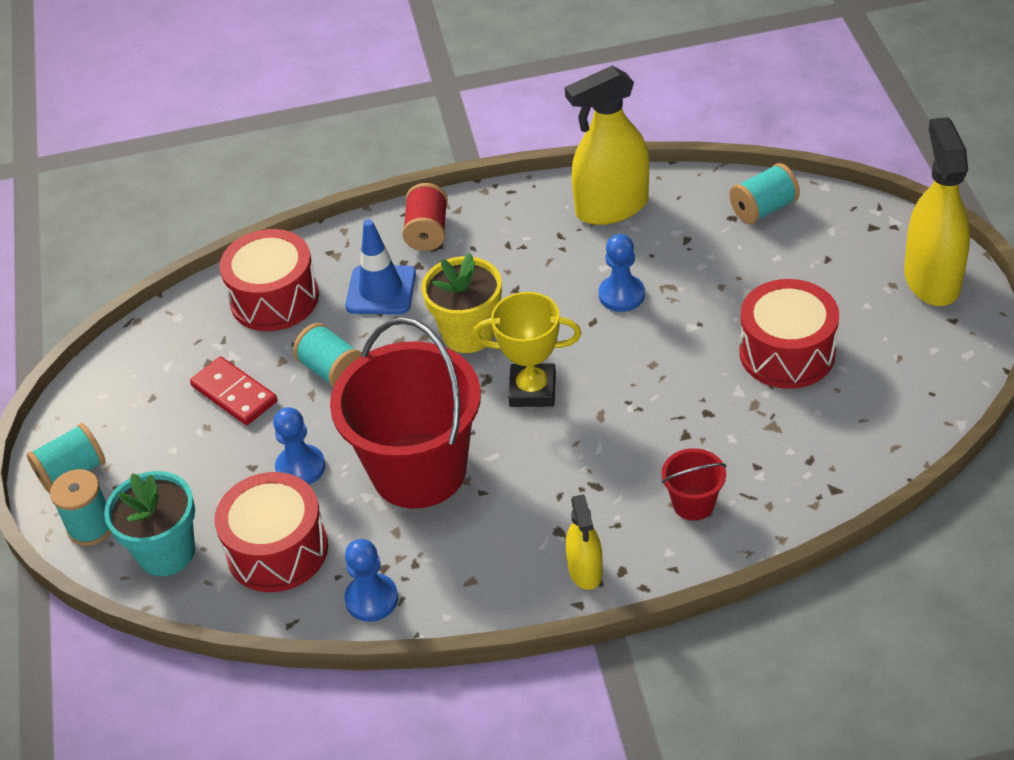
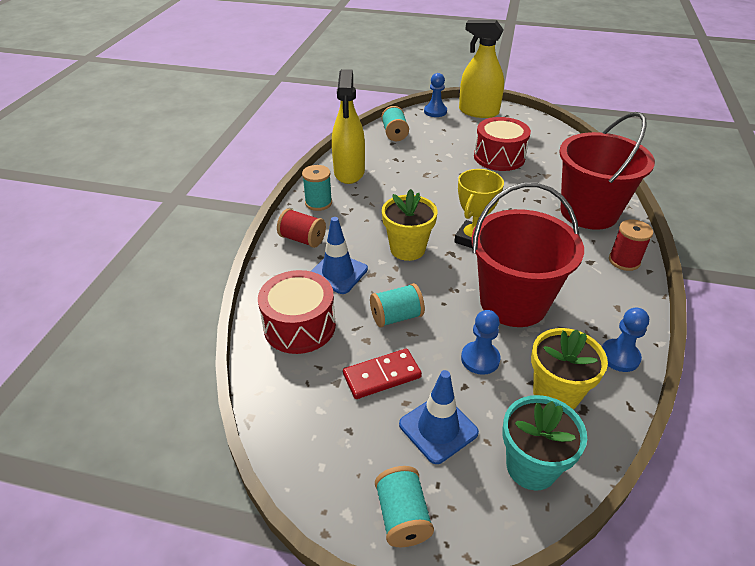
camera: 70 degrees left, 5 degrees down
turquoise spool [50,469,111,546] -> turquoise spool moved to [302,165,332,211]
red drum [215,472,328,592] -> yellow flower pot [531,328,608,410]
yellow spray bottle [566,494,603,590] -> red spool [609,219,653,271]
blue pawn [599,234,645,312] -> blue pawn moved to [424,73,447,117]
red bucket [662,448,726,521] -> red bucket [559,112,655,230], size x2.36
none -> blue traffic cone [399,370,479,464]

